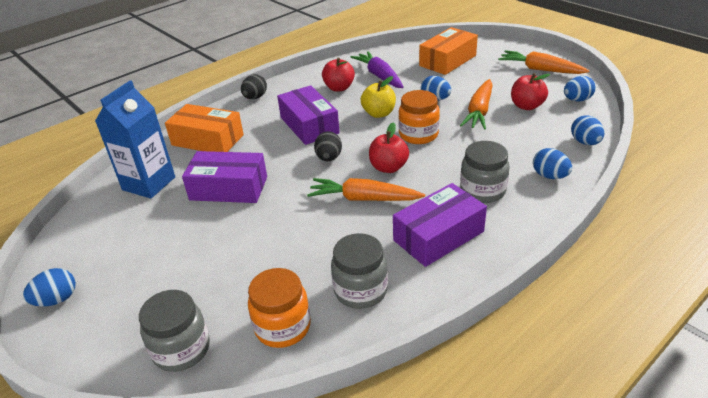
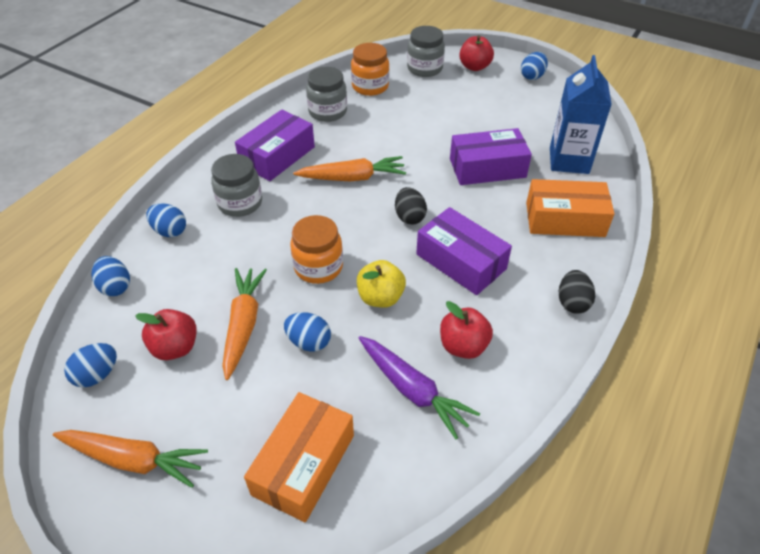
camera: 160 degrees right, 10 degrees up
red apple [369,122,409,173] -> red apple moved to [459,35,494,71]

